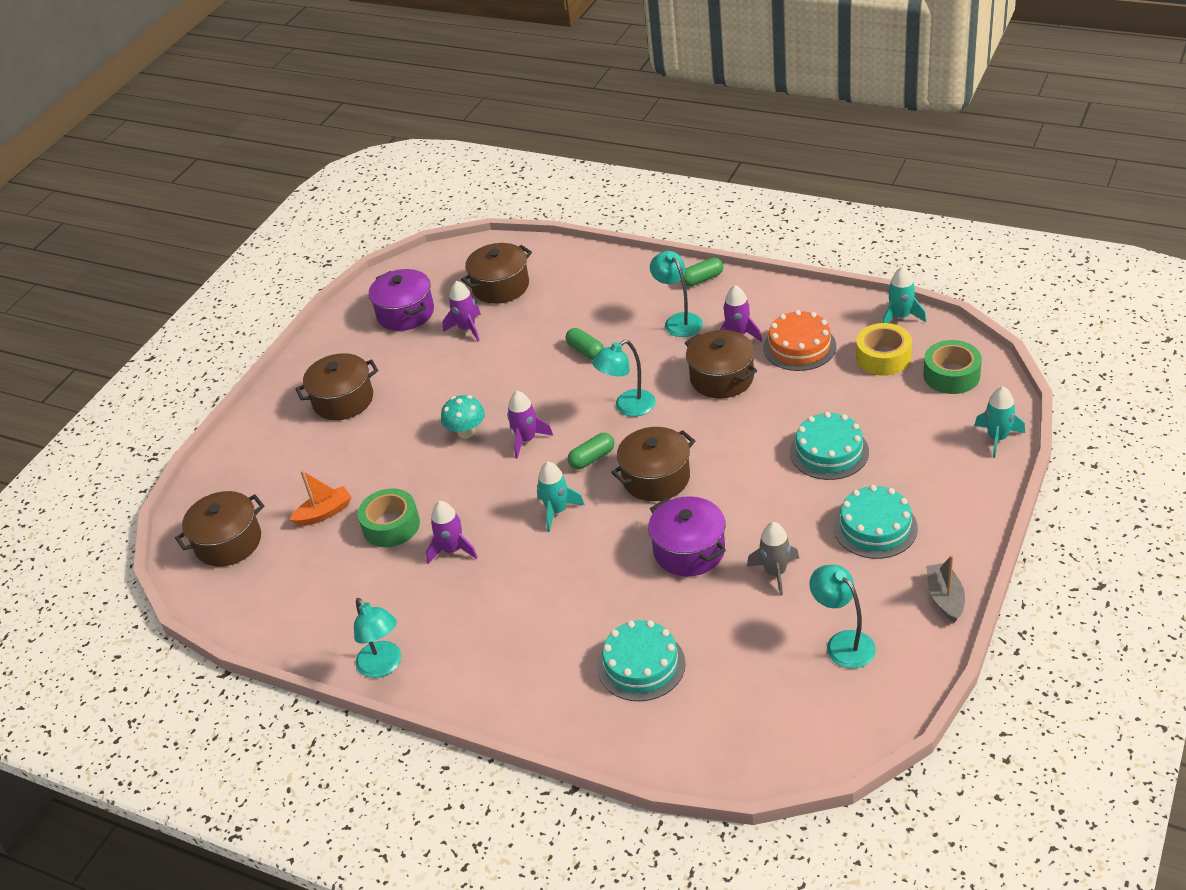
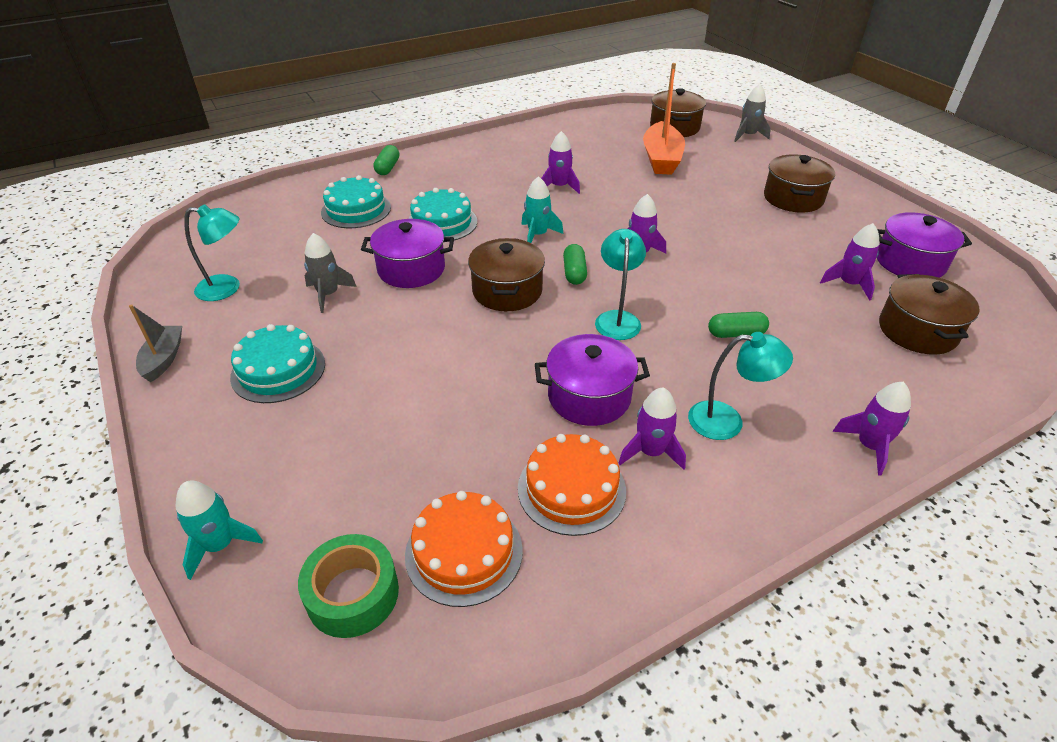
camera: 120 degrees right, 0 degrees up
orange boat [289,470,351,526] -> orange boat [643,63,685,175], size x1.74
turquoise lamp [354,598,401,678] -> none
green tape [358,488,420,547] -> none
turquoise mushroom [441,395,485,439] -> none
green capsule [680,257,723,287] -> green capsule moved to [373,145,399,175]
brown pot [685,330,757,398] -> purple pot [535,334,650,426]
turquoise cake [790,412,869,480] -> turquoise cake moved to [408,188,477,242]
yellow tape [856,323,912,376] -> orange cake [405,491,523,607]
turquoise rocket [882,267,926,323] -> none
grey boat [926,555,965,623] -> grey boat turned 120 degrees counterclockwise [129,304,182,382]
none -> grey rocket [734,84,771,142]
none -> purple rocket [832,382,911,476]

